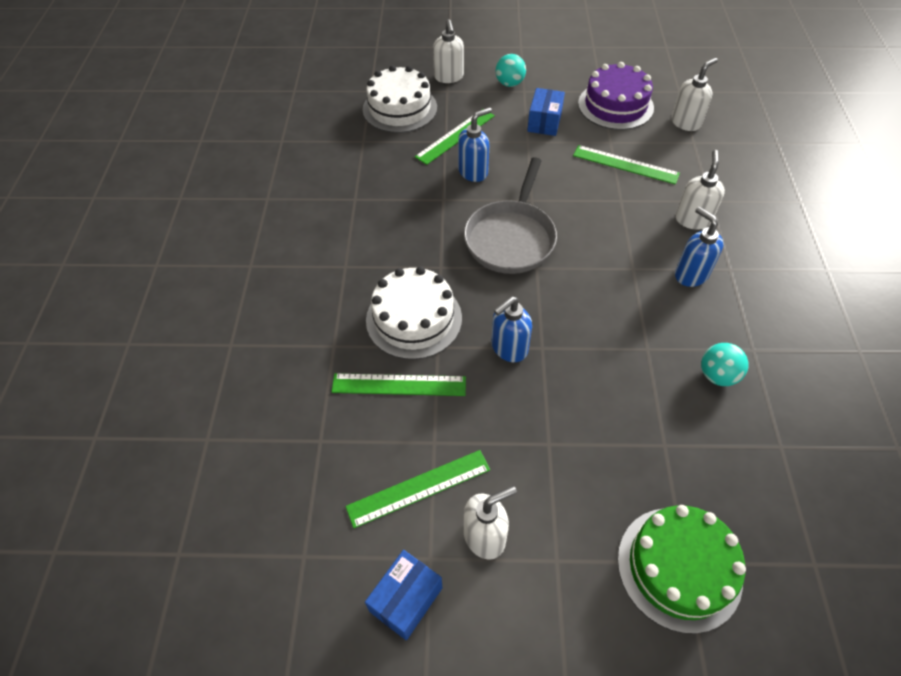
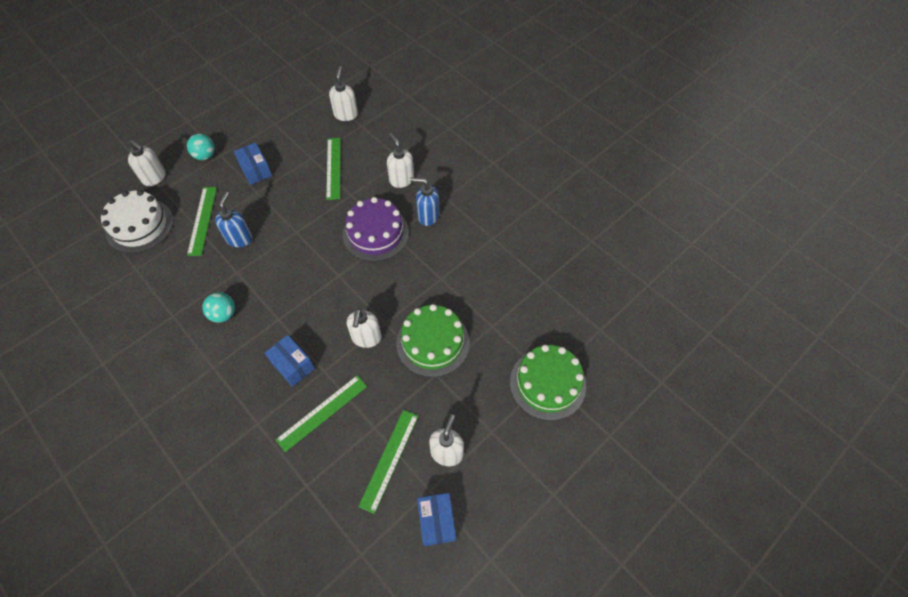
camera: 45 degrees left, 5 degrees up
white cake [366,266,462,360] -> blue box [265,335,315,387]
grey pan [464,157,557,274] -> none
blue soap dispenser [491,296,532,362] -> white soap dispenser [347,308,381,348]
green ruler [573,145,680,184] -> green ruler turned 75 degrees counterclockwise [326,138,341,200]
purple cake [578,62,654,130] -> purple cake moved to [343,197,409,262]
turquoise ball [701,343,749,386] -> turquoise ball moved to [202,292,235,323]
none -> green cake [396,304,470,377]

